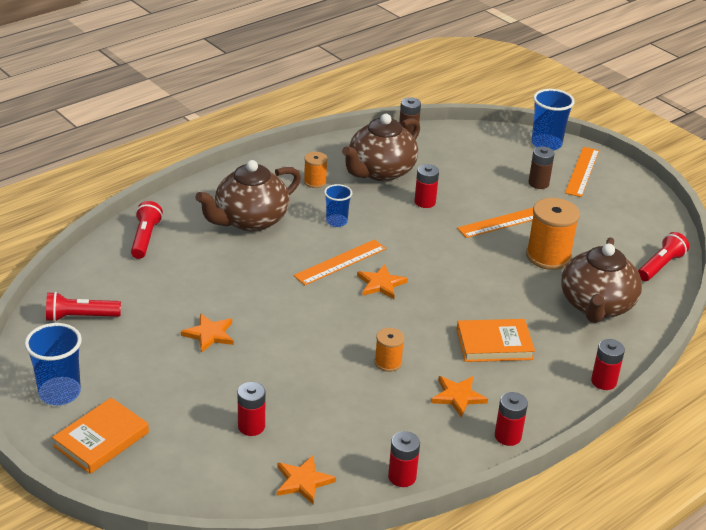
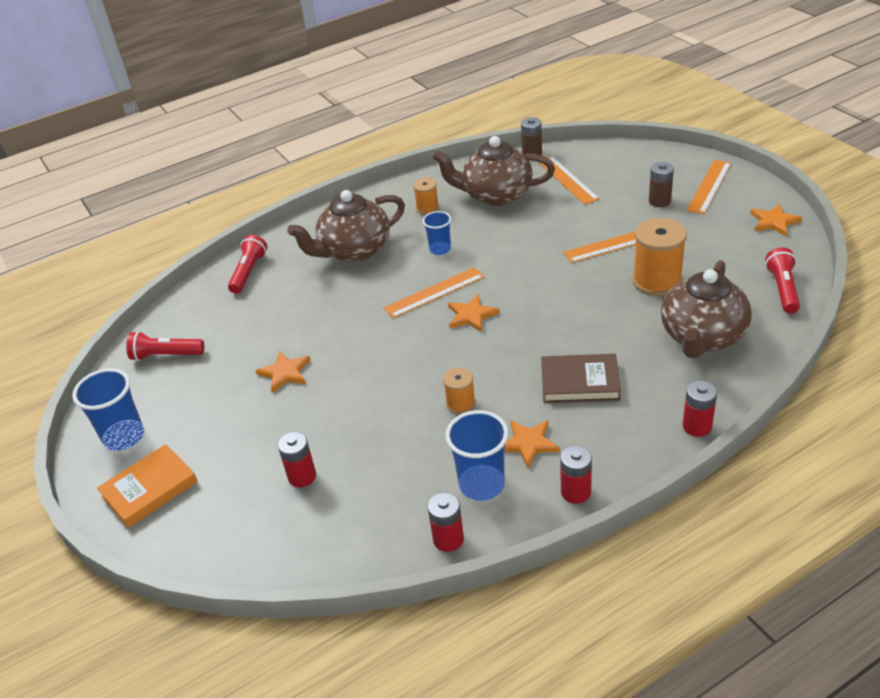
camera: 15 degrees right, 5 degrees up
orange star [277,455,336,505] -> orange star moved to [750,204,802,237]
brown teapot [342,114,420,181] -> brown teapot turned 45 degrees clockwise [432,136,555,206]
red battery [415,164,439,208] -> none
orange book [457,319,535,362] -> brown book [541,354,621,403]
blue cup [531,89,575,151] -> blue cup moved to [445,410,508,501]
red flashlight [638,232,689,281] -> red flashlight turned 45 degrees counterclockwise [765,247,800,314]
none -> orange ruler [539,156,600,205]

